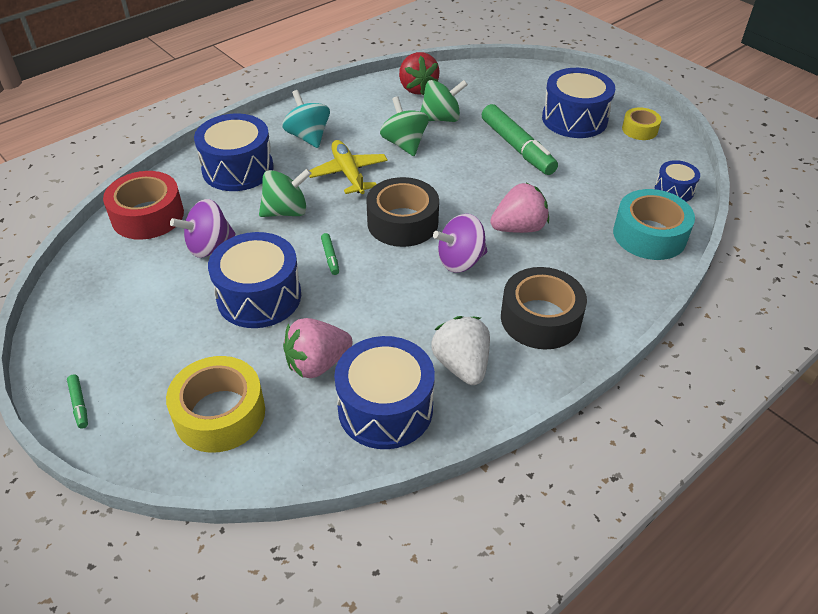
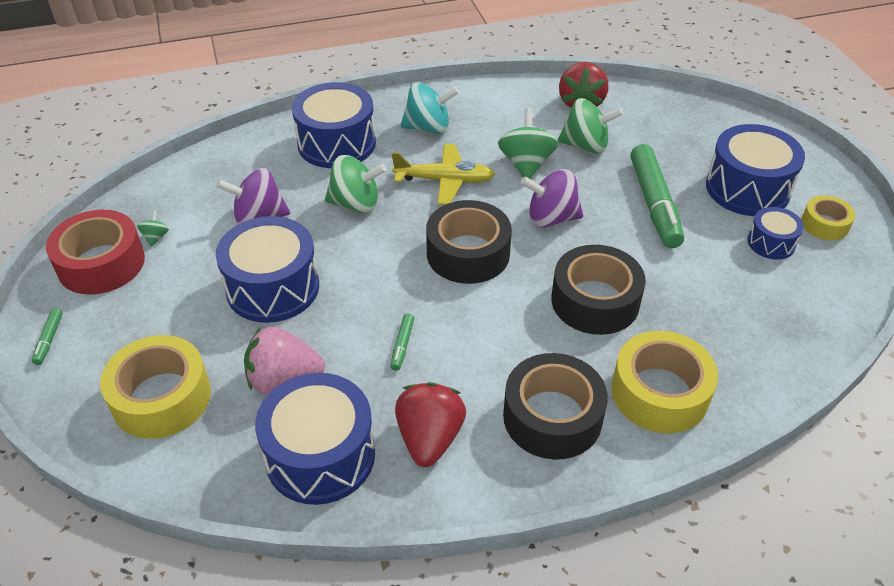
camera: 25 degrees right, 0 degrees up
red tape [103,171,184,240] -> red tape moved to [46,210,145,295]
turquoise spinning top [282,90,330,148] -> turquoise spinning top turned 90 degrees clockwise [400,82,459,134]
yellow plane [309,140,388,194] -> yellow plane turned 90 degrees clockwise [391,144,495,205]
green marker [321,233,339,275] -> green marker moved to [390,314,414,370]
white strawberry [431,316,490,385] -> red strawberry [395,382,466,467]
purple spinning top [433,214,487,273] -> purple spinning top moved to [521,169,583,228]
pink strawberry [490,183,549,233] -> black tape [551,245,646,335]
turquoise tape [613,189,695,260] -> none
blue drum [655,160,700,202] -> blue drum moved to [747,207,804,260]
none -> green spinning top [137,210,169,247]
none -> yellow tape [611,331,718,433]

